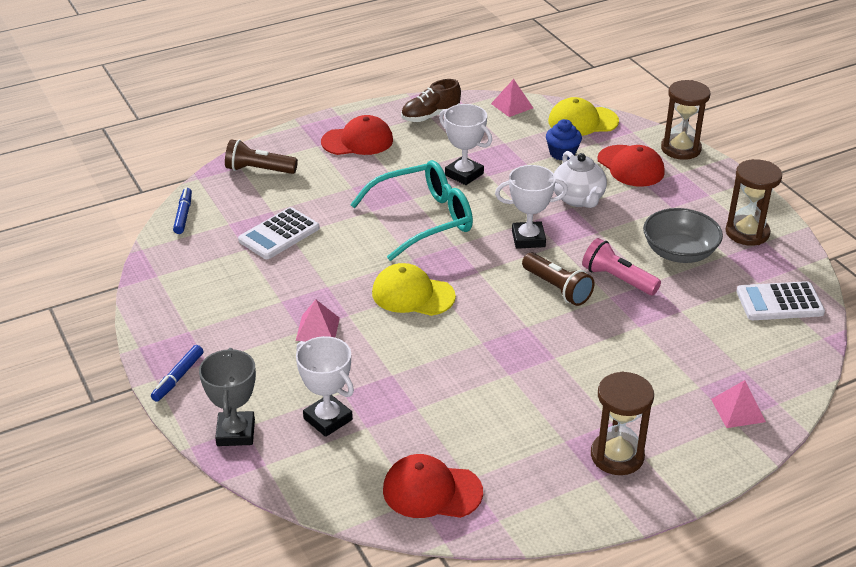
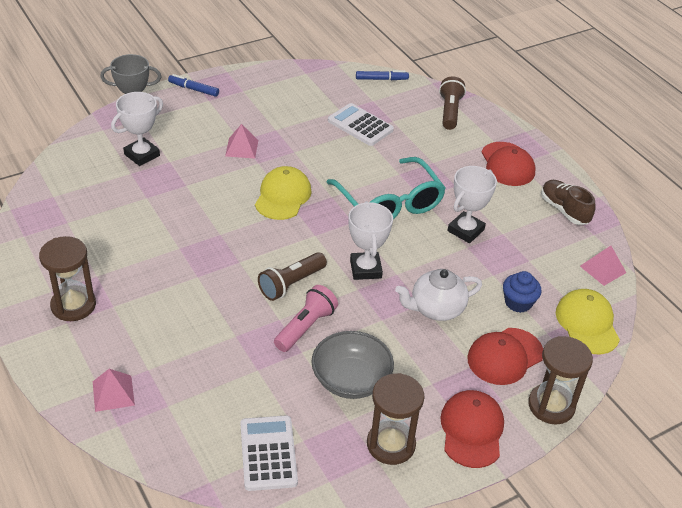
camera: 85 degrees right, 5 degrees up
red cap [383,454,483,518] -> red cap moved to [440,390,504,468]

